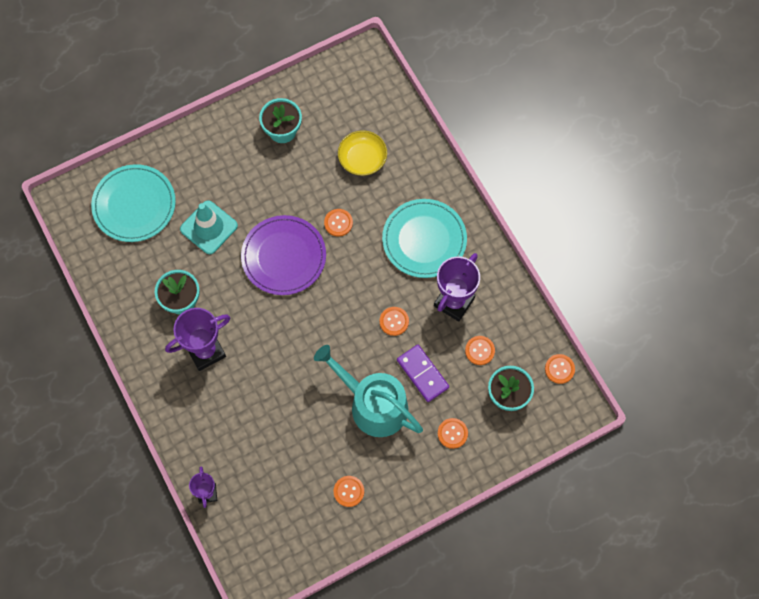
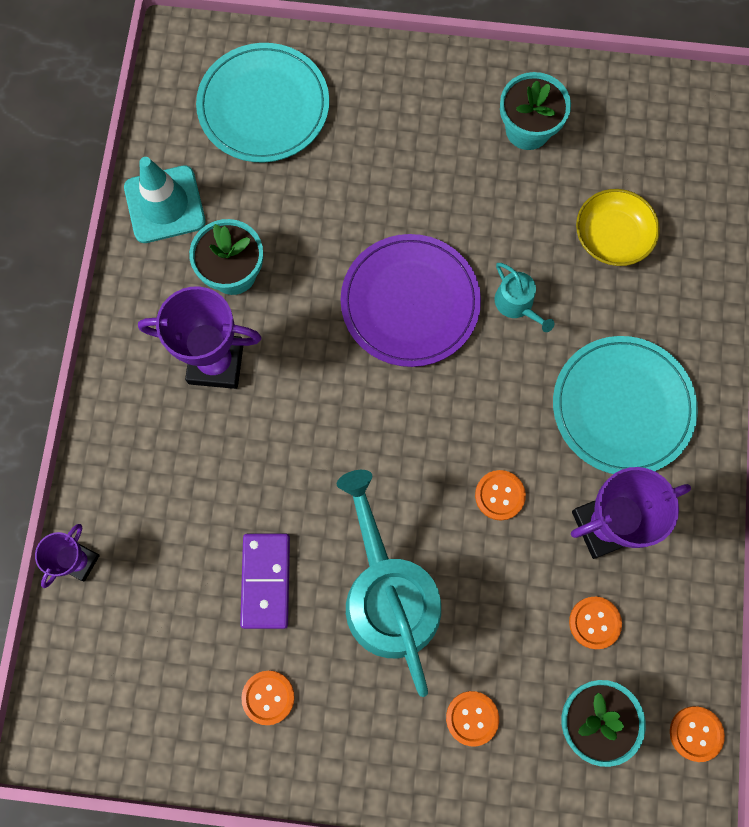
camera: 35 degrees right, 5 degrees up
turquoise traffic cone [180,200,238,254] -> turquoise traffic cone moved to [124,157,206,243]
orange button [324,209,353,237] -> turquoise watering can [495,263,554,332]
purple domino [397,345,449,402] -> purple domino moved to [240,534,290,629]

